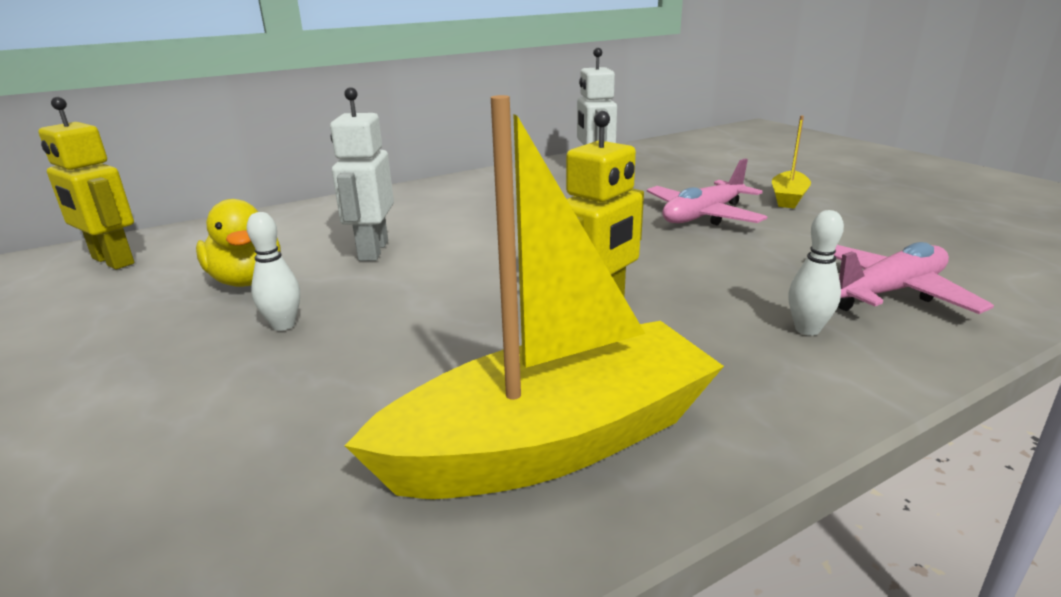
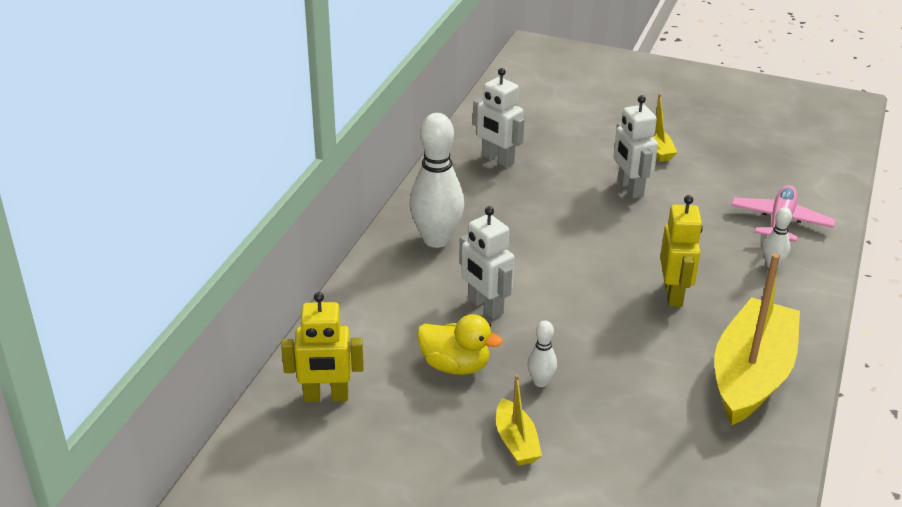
camera: 40 degrees left, 10 degrees up
pink plane [647,159,767,225] -> white robot [613,95,658,199]
none -> white bowling pin [409,113,464,248]
none -> yellow boat [496,375,542,465]

